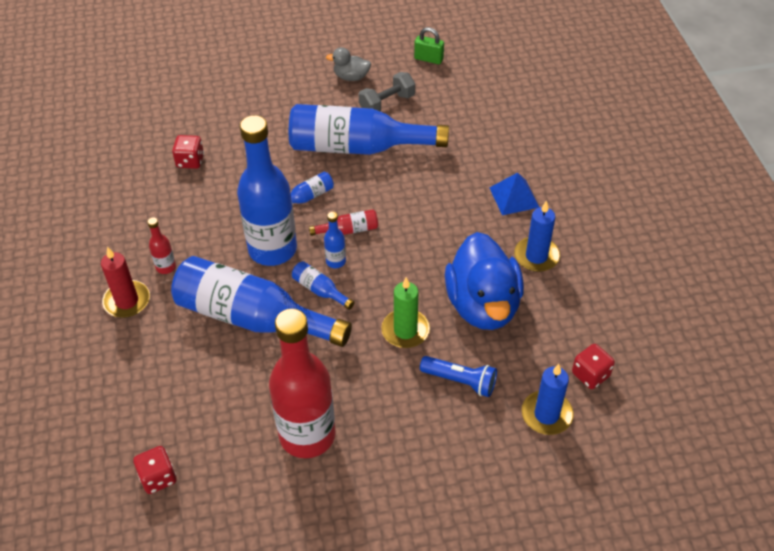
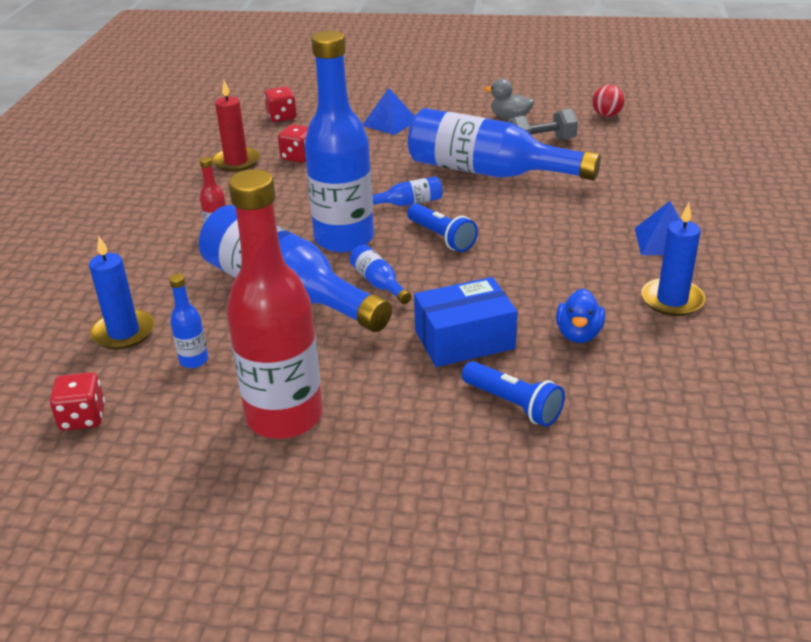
camera: 20 degrees right, 15 degrees down
red candle [101,247,150,318] -> red candle moved to [212,81,260,172]
red bottle [309,209,378,236] -> blue flashlight [407,204,478,252]
blue bottle [324,212,346,268] -> blue bottle moved to [169,274,208,368]
green candle [381,277,430,348] -> blue box [414,277,517,367]
green padlock [414,27,444,64] -> red ball [592,85,625,117]
blue duck [445,232,524,330] -> blue duck [556,288,605,343], size x0.46
blue candle [522,364,574,435] -> blue candle moved to [89,235,155,349]
red dice [572,344,615,389] -> red dice moved to [264,87,297,122]
none -> blue pyramid [363,88,414,135]

